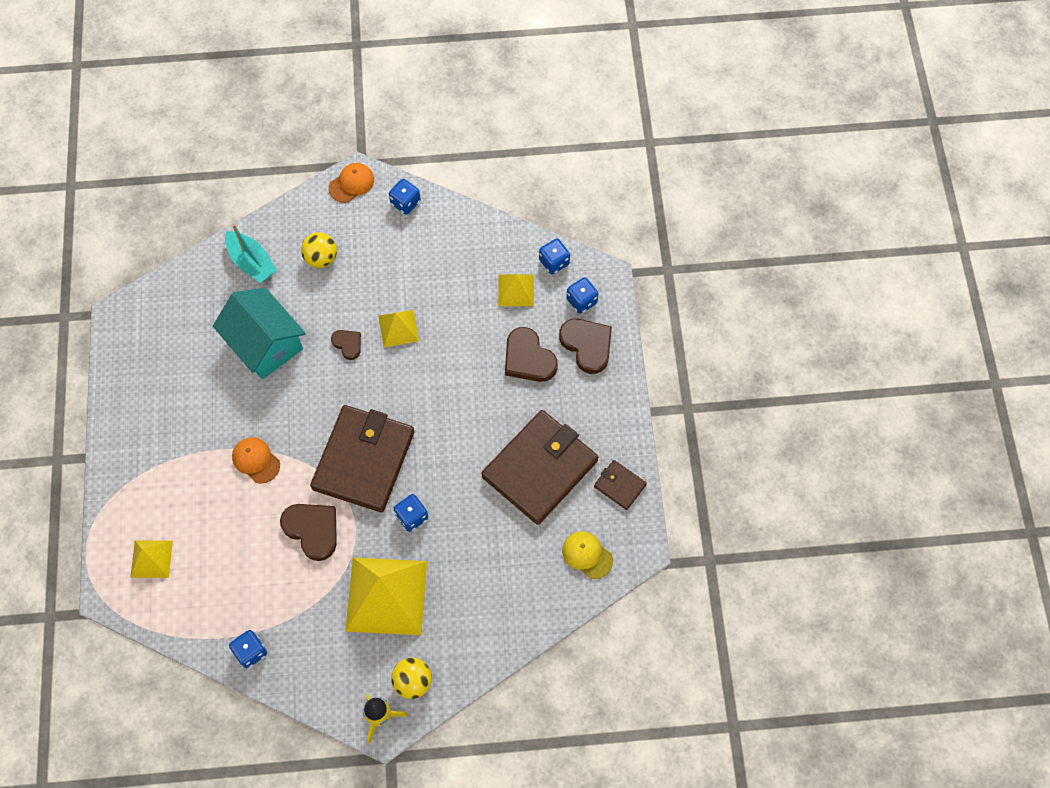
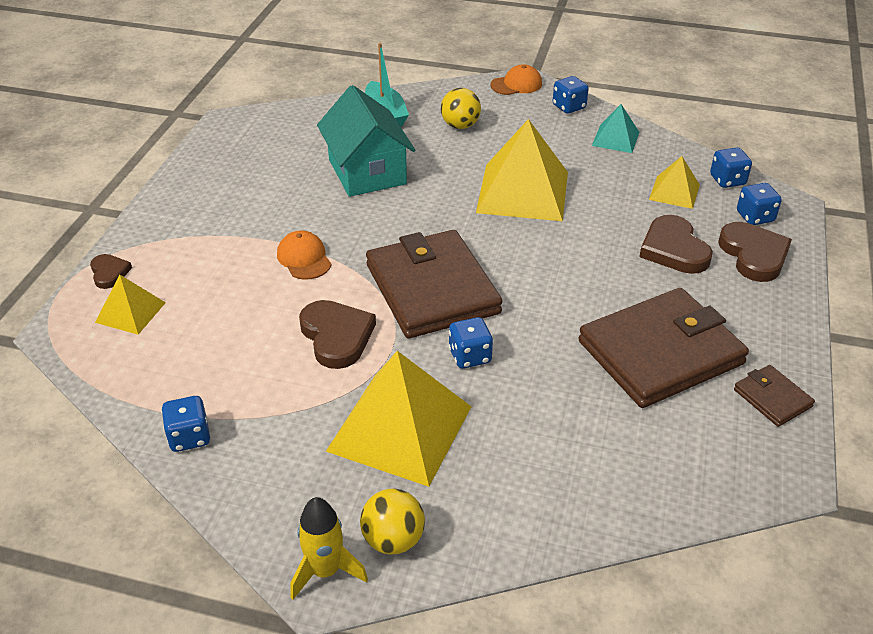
camera: 20 degrees right, 25 degrees down
brown wallet [310,405,414,512] -> brown wallet turned 60 degrees counterclockwise [366,230,502,339]
brown heart [331,330,361,360] -> brown heart moved to [90,254,132,289]
yellow pyramid [378,310,419,347] -> yellow pyramid [476,119,568,221], size x1.95
yellow cap [562,531,613,579] -> none
none -> turquoise pyramid [592,104,639,153]

